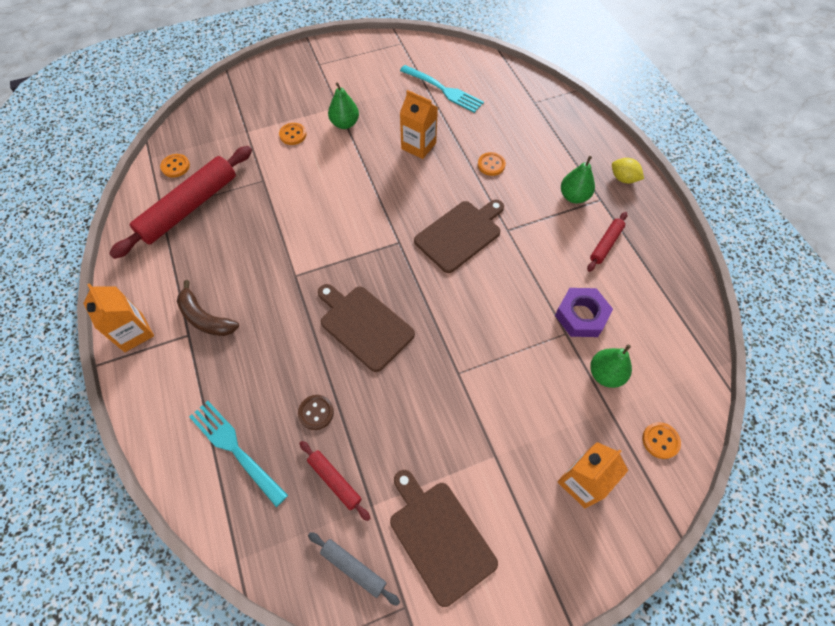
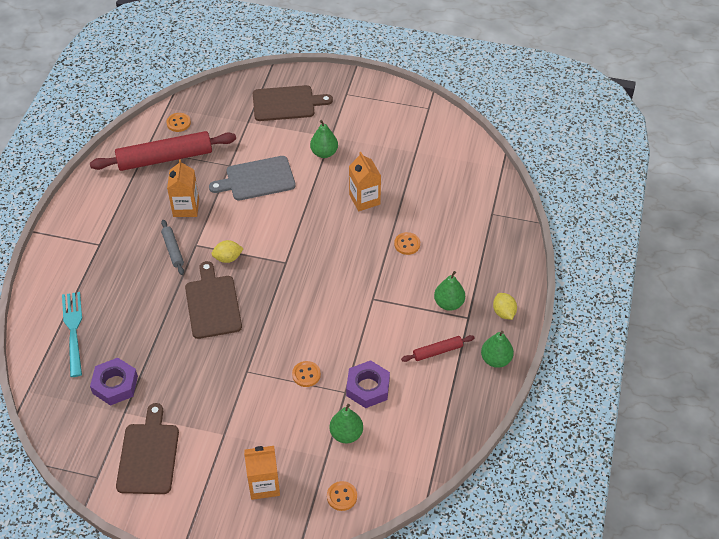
camera: 35 degrees right, 10 degrees down
orange carton [83,284,154,352] -> orange carton moved to [167,159,199,217]
brown banana [177,280,239,336] -> none
orange button [279,123,306,145] -> orange button moved to [292,361,321,387]
brown button [298,395,334,430] -> none
red rolling pin [300,441,370,521] -> purple nut [90,358,138,406]
grey rolling pin [308,532,400,606] -> grey rolling pin moved to [161,220,184,275]
turquoise fork [400,65,484,113] -> none
brown cutting board [414,199,504,273] -> brown cutting board moved to [253,85,333,121]
none -> grey cutting board [209,156,296,201]
none -> yellow lemon [211,240,244,263]
none -> green pear [481,331,514,368]

